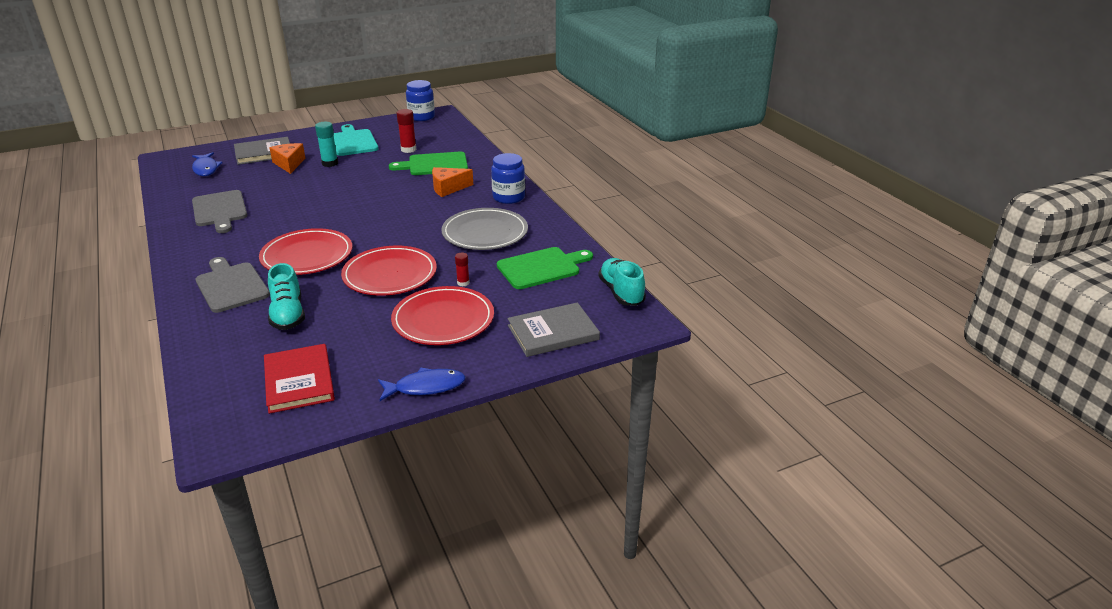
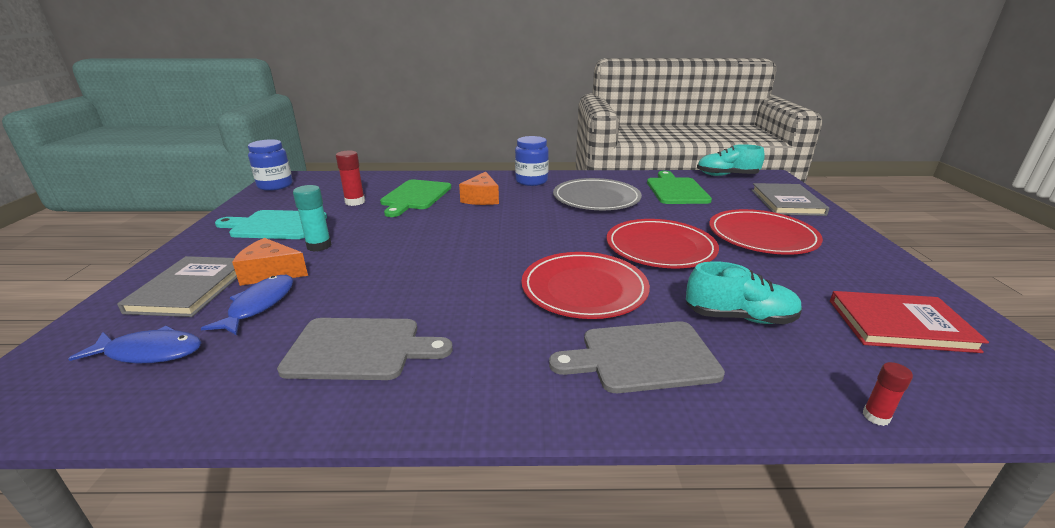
camera: 65 degrees left, 5 degrees down
blue fish [378,368,466,401] -> blue fish moved to [201,275,294,335]
red glue stick [455,253,470,286] -> red glue stick moved to [863,362,913,426]

